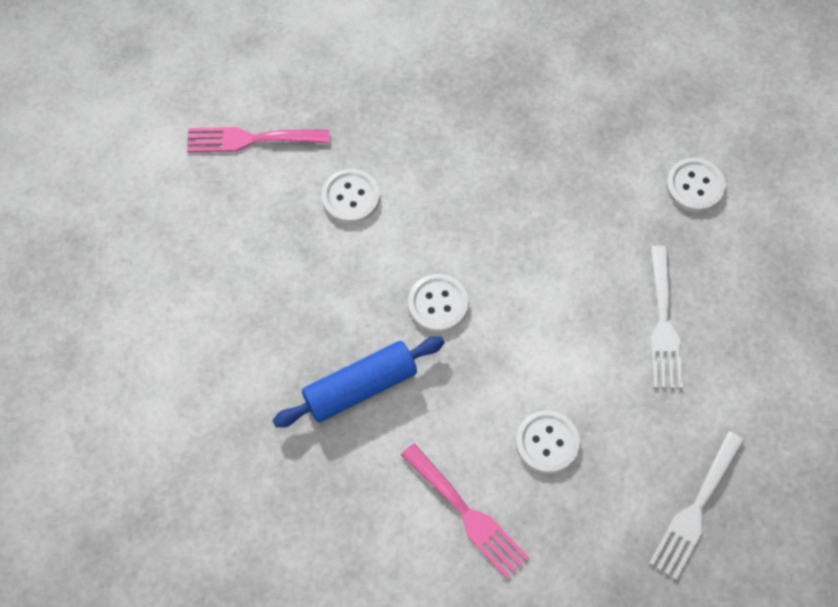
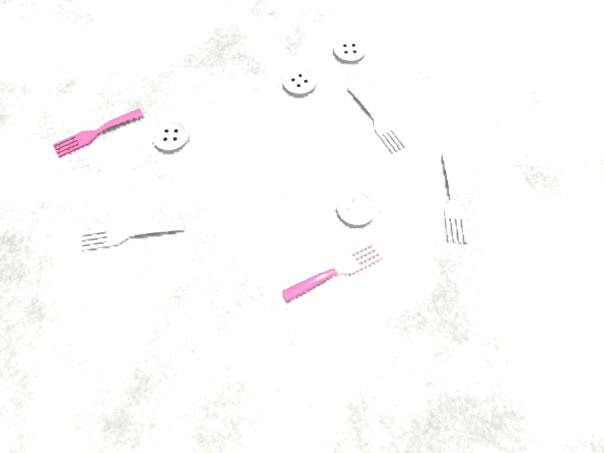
camera: 30 degrees left, 0 degrees up
blue rolling pin [272,336,445,427] -> none
pink fork [401,443,529,579] -> pink fork turned 45 degrees counterclockwise [282,242,382,302]
white button [408,274,468,332] -> white button moved to [282,67,317,96]
none -> white fork [81,220,184,251]

